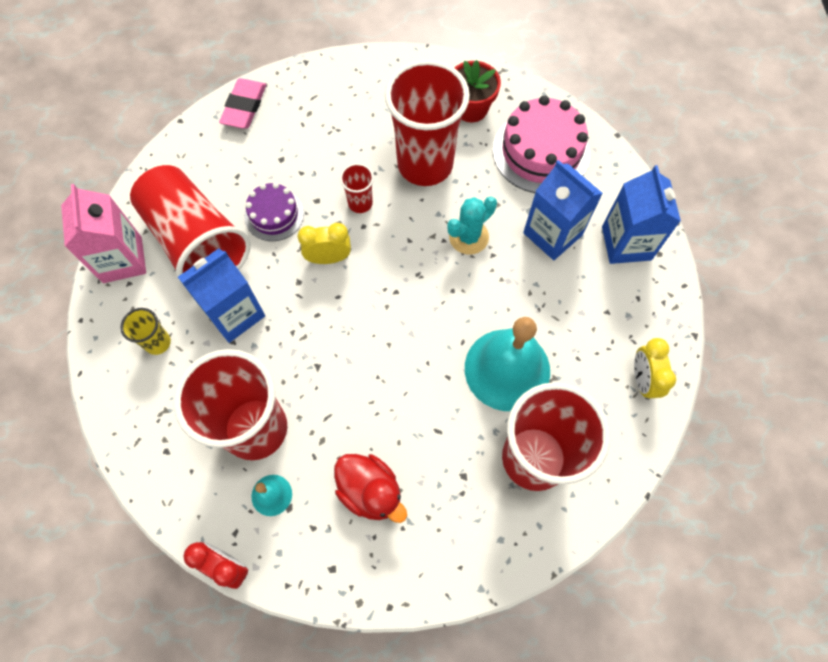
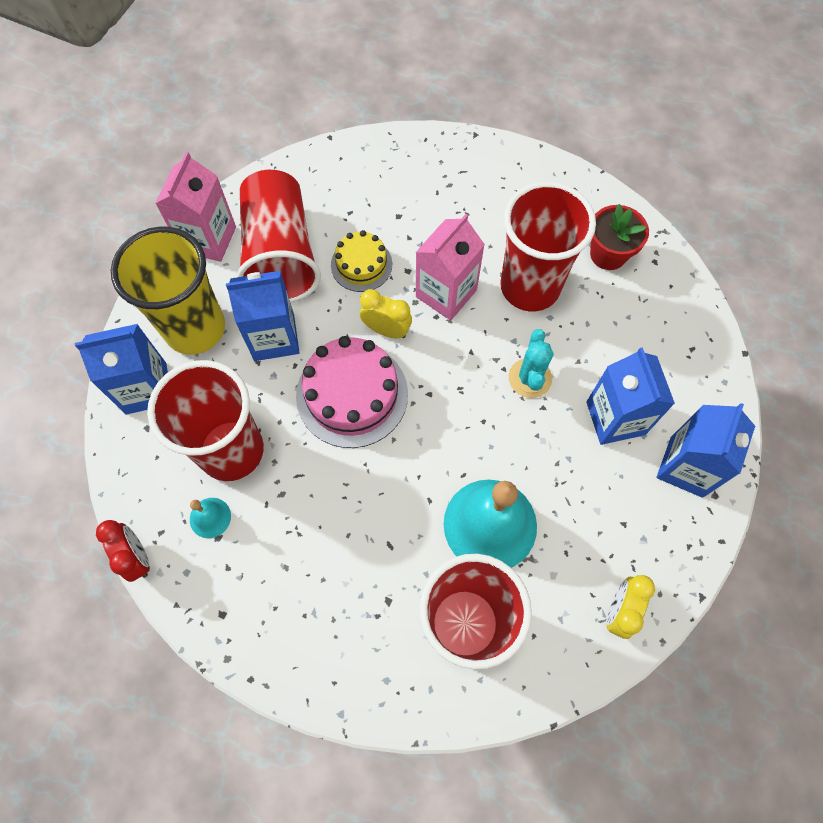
camera: 30 degrees right, 0 degrees up
yellow cup [121,308,171,355] -> yellow cup [111,227,225,355], size x2.33
pink eraser [219,78,266,129] -> none
purple cake [244,182,304,241] -> yellow cake [331,230,392,292]
red duck [334,454,407,523] -> none
red cup [340,163,374,213] -> pink carton [416,214,485,321]
turquoise cactus [447,197,497,255] -> turquoise cactus turned 75 degrees counterclockwise [509,329,553,398]
pink cake [493,95,590,193] -> pink cake moved to [296,336,408,448]
none -> blue carton [75,324,168,415]

